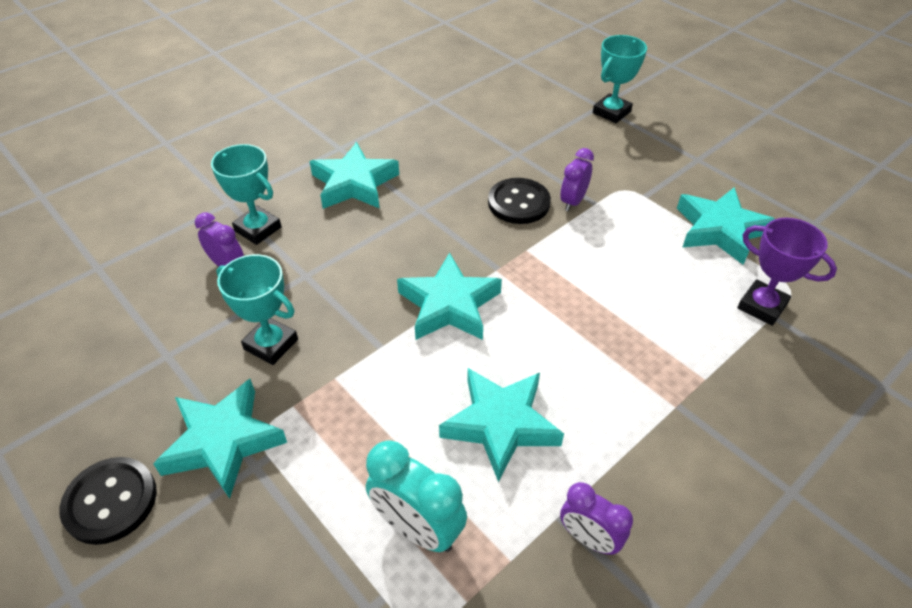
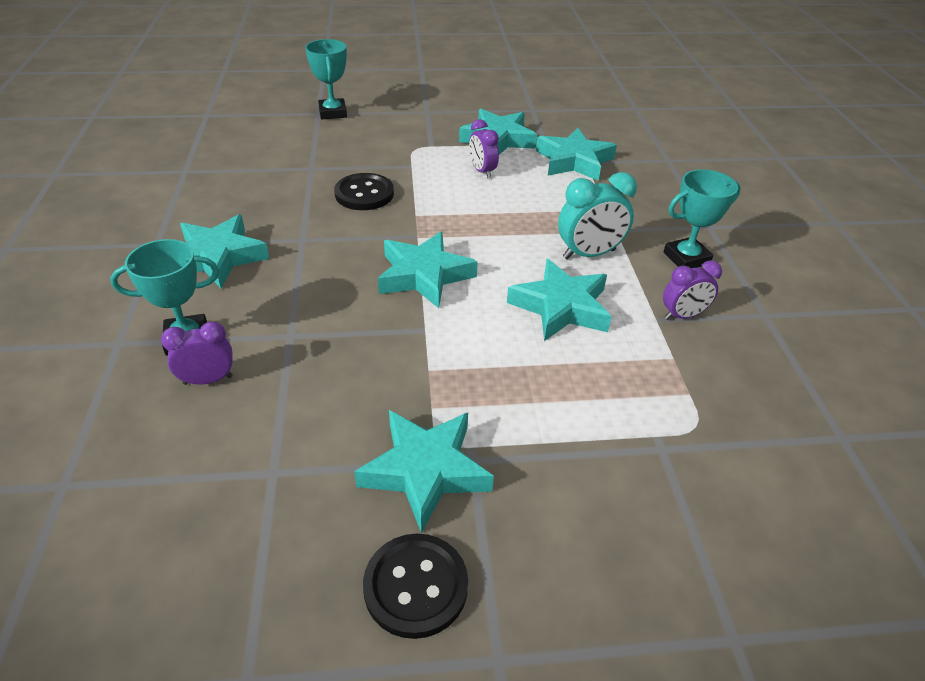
camera: 55 degrees left, 5 degrees down
turquoise trophy [216,254,298,365] -> turquoise trophy moved to [664,169,741,268]
turquoise clock [366,440,467,552] -> turquoise clock moved to [558,172,637,259]
purple clock [560,148,594,212] -> purple clock moved to [469,119,499,178]
purple trophy [737,218,837,326] -> turquoise star [536,128,617,181]

